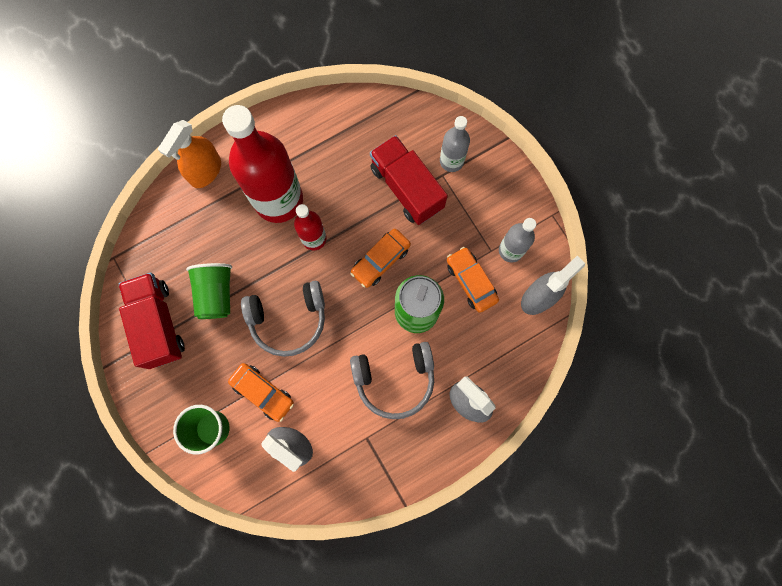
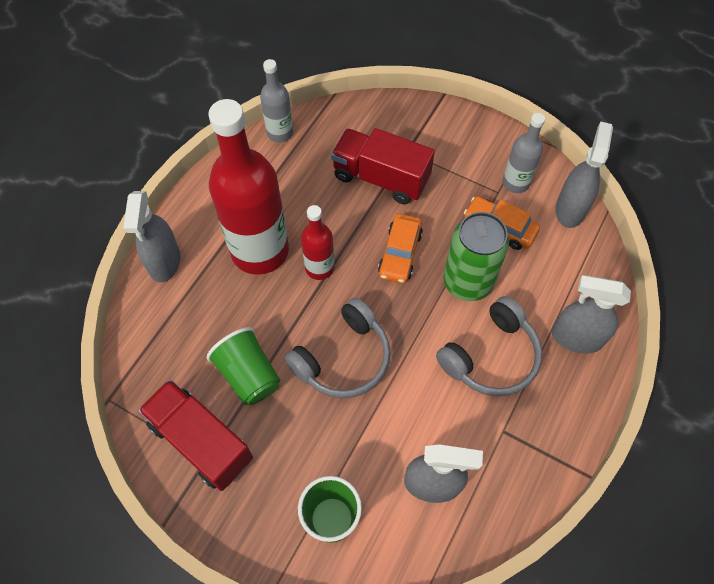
camera: 30 degrees left, 15 degrees down
orange spray bottle [158,120,221,188] -> grey spray bottle [123,191,180,283]
orange car [228,363,294,422] -> none
grey bottle [440,116,470,172] -> grey bottle moved to [260,59,293,142]

